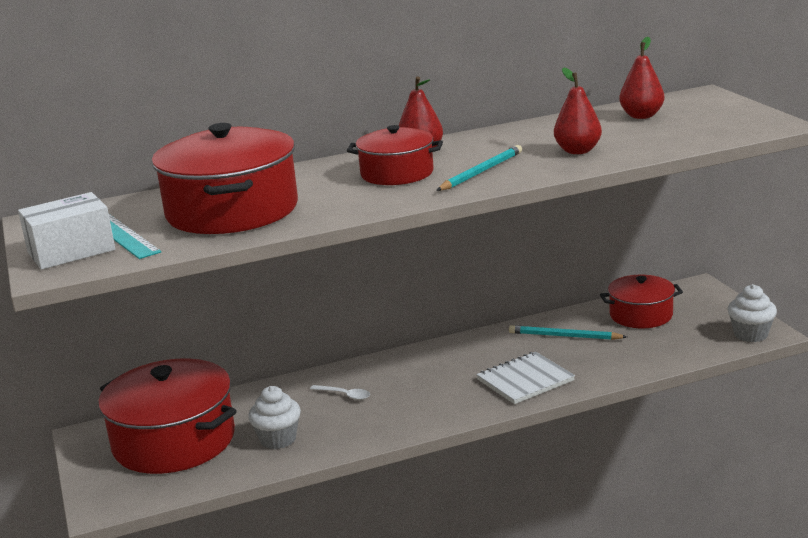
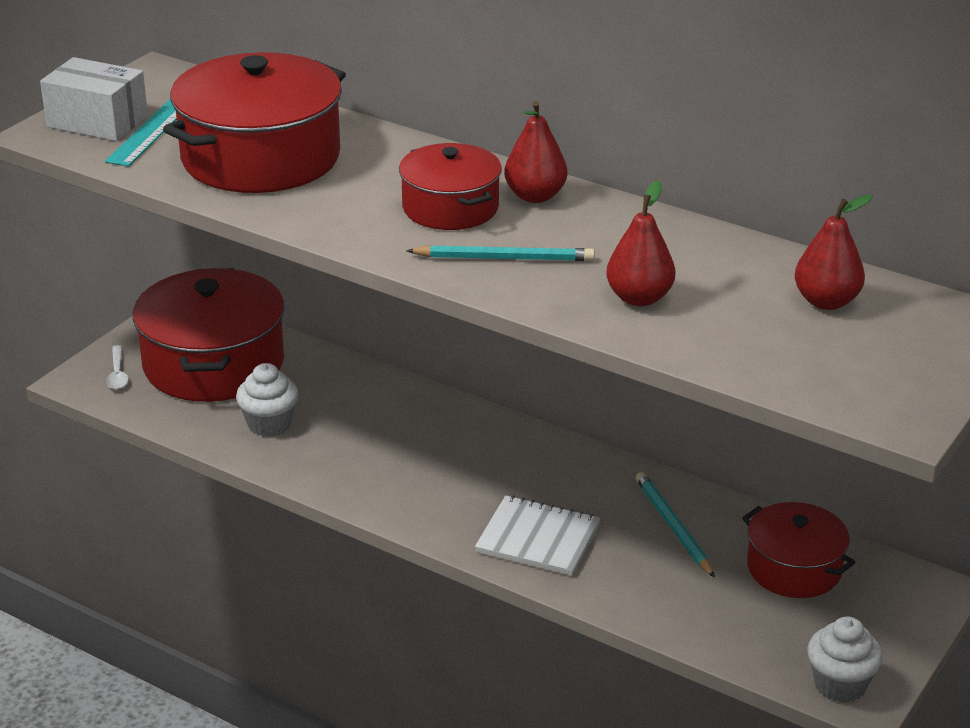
camera: 50 degrees right, 10 degrees up
white spoon [310,385,370,400] -> white spoon moved to [106,345,129,389]

